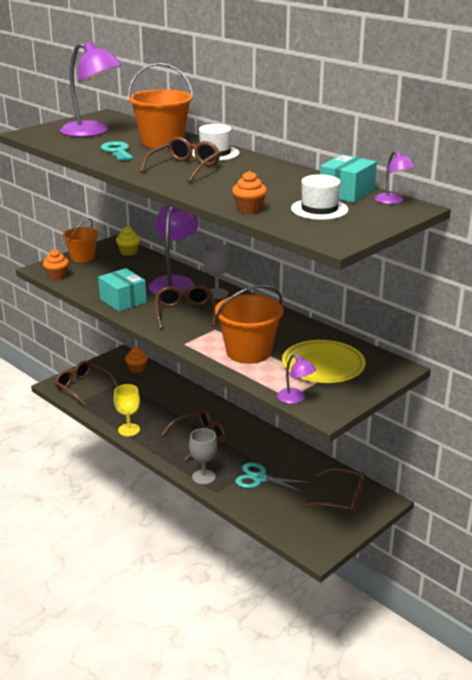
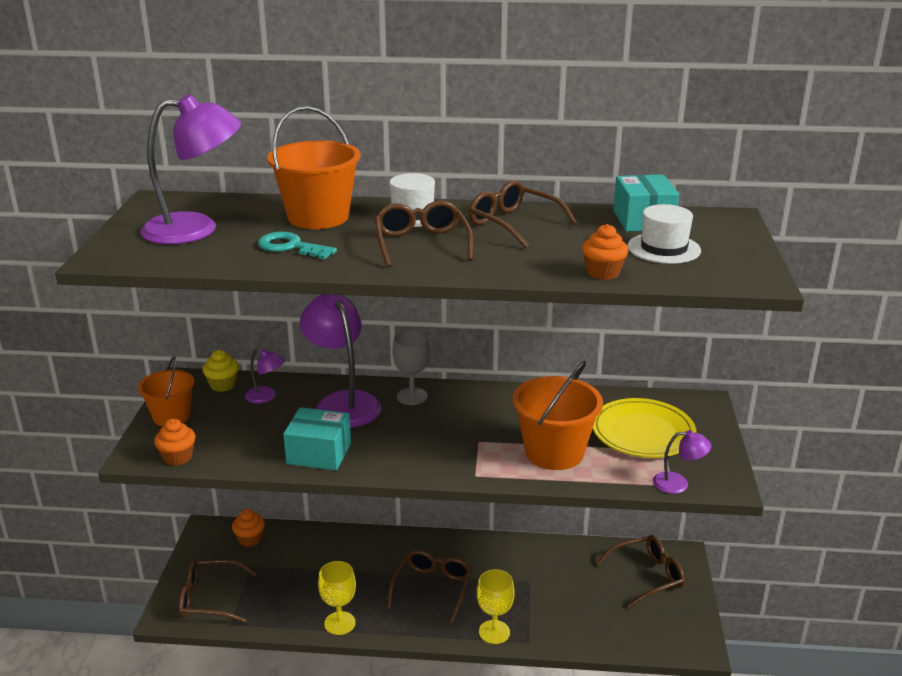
camera: 40 degrees left, 0 degrees up
brown glasses [155,285,216,330] -> brown glasses moved to [469,180,577,248]
grey goblet [189,428,217,485] -> yellow goblet [477,569,515,644]
turquoise scissors [235,462,308,493] -> none
purple lamp [375,151,415,204] -> purple lamp moved to [245,349,285,404]

